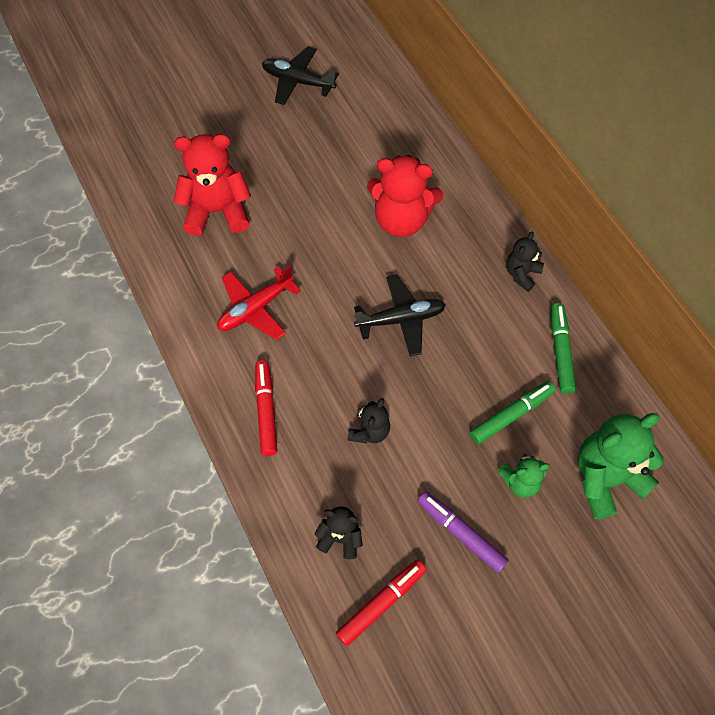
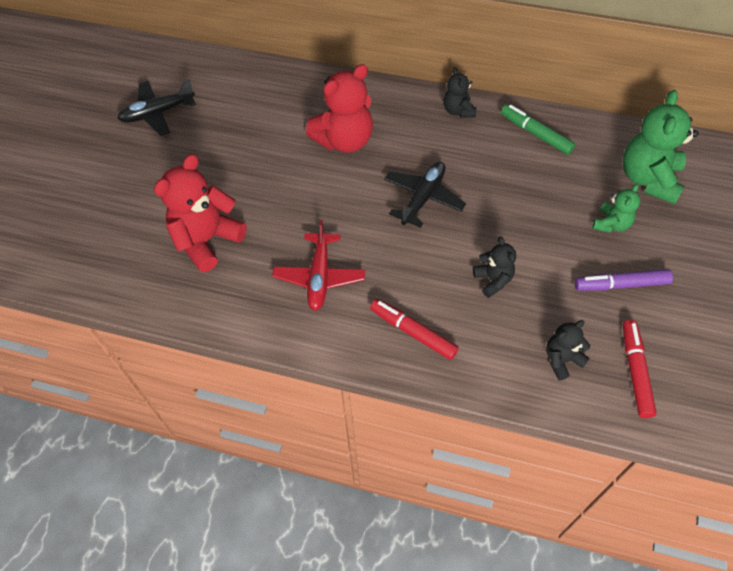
camera: 45 degrees left, 5 degrees down
green marker [470,381,556,444] -> none

